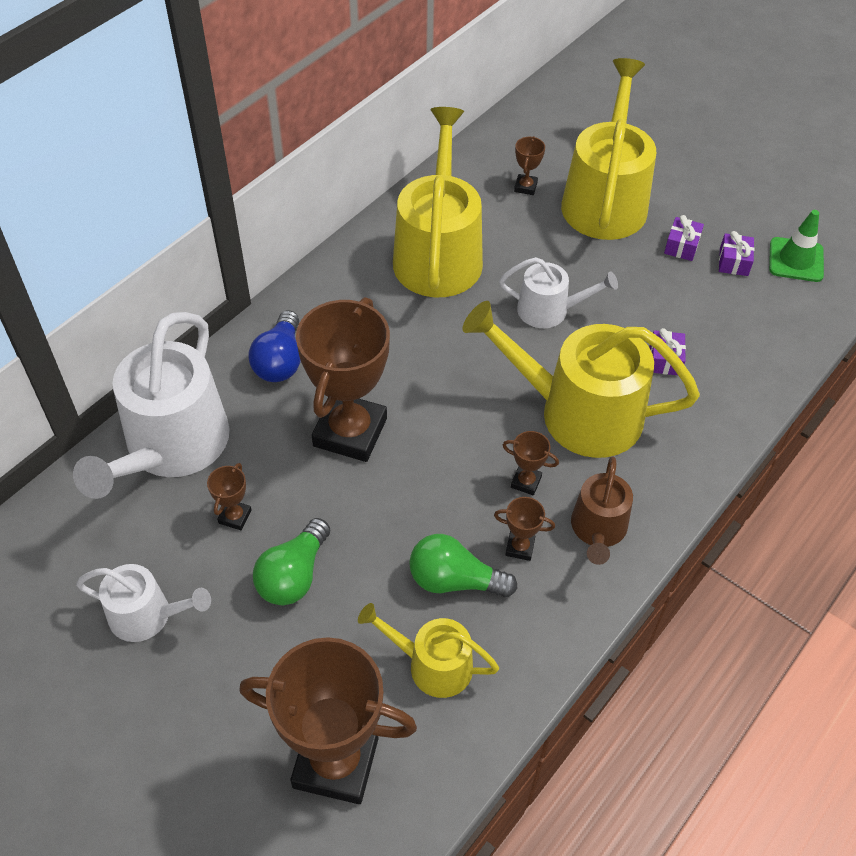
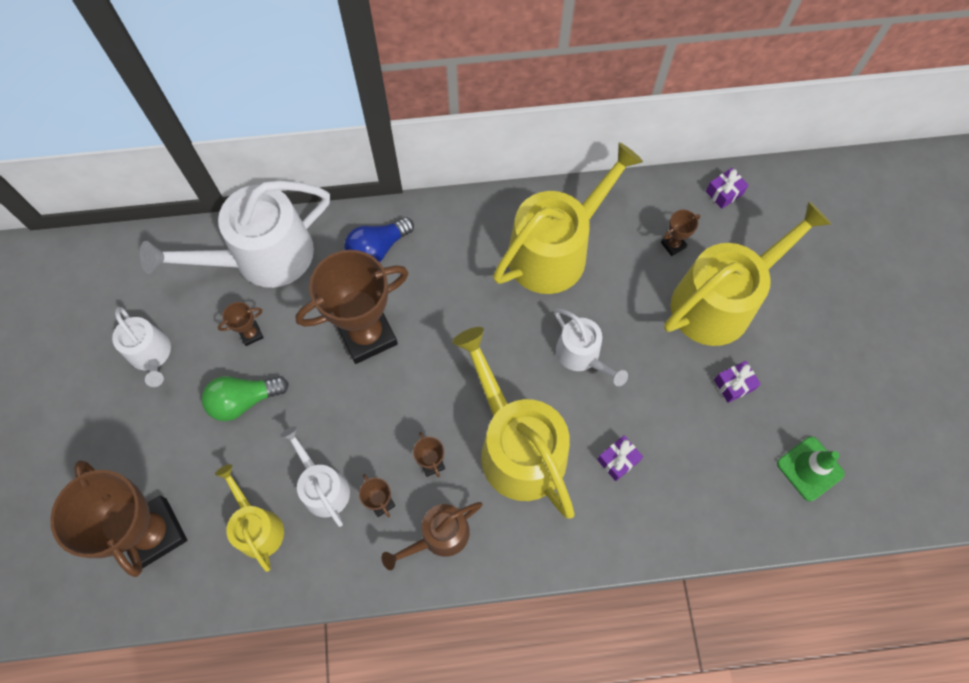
camera: 45 degrees right, 15 degrees up
green light bulb [409,534,517,598] -> white watering can [280,426,350,527]
purple gift [719,231,754,276] -> purple gift moved to [706,168,748,209]

